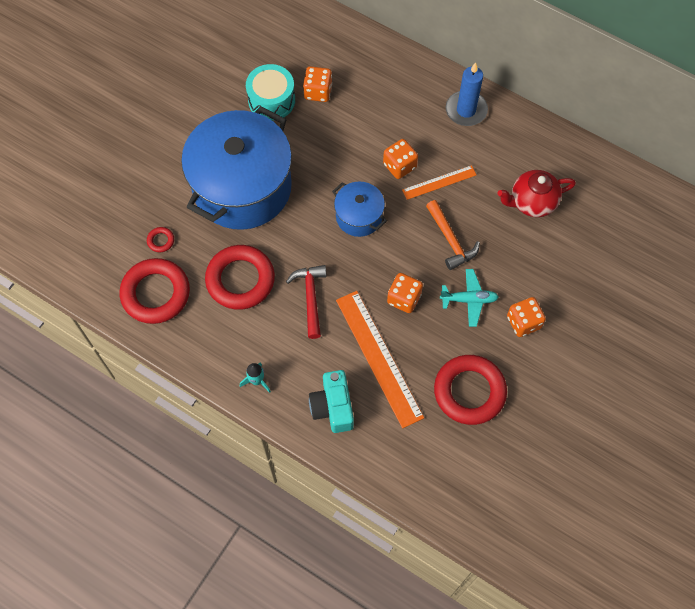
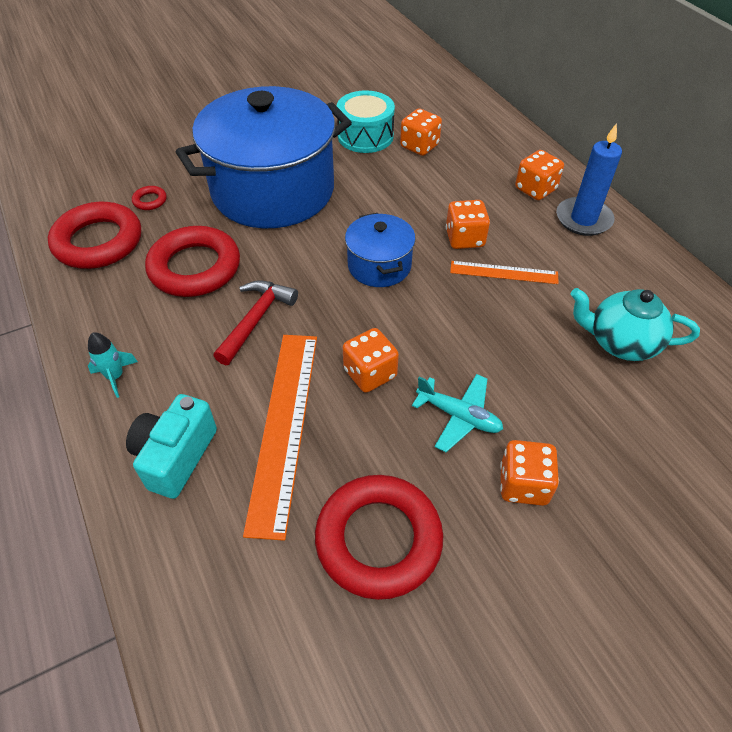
camera: 30 degrees right, 15 degrees down
orange hammer [426,200,480,270] -> none
red teapot [498,170,576,217] -> turquoise teapot [571,288,700,361]
none -> orange dice [515,150,564,200]

